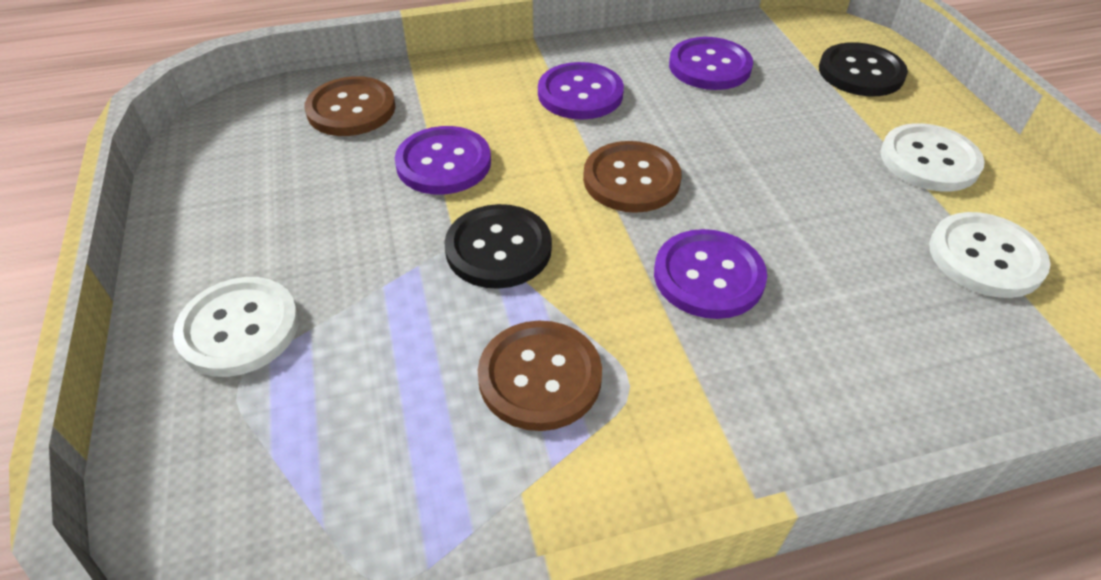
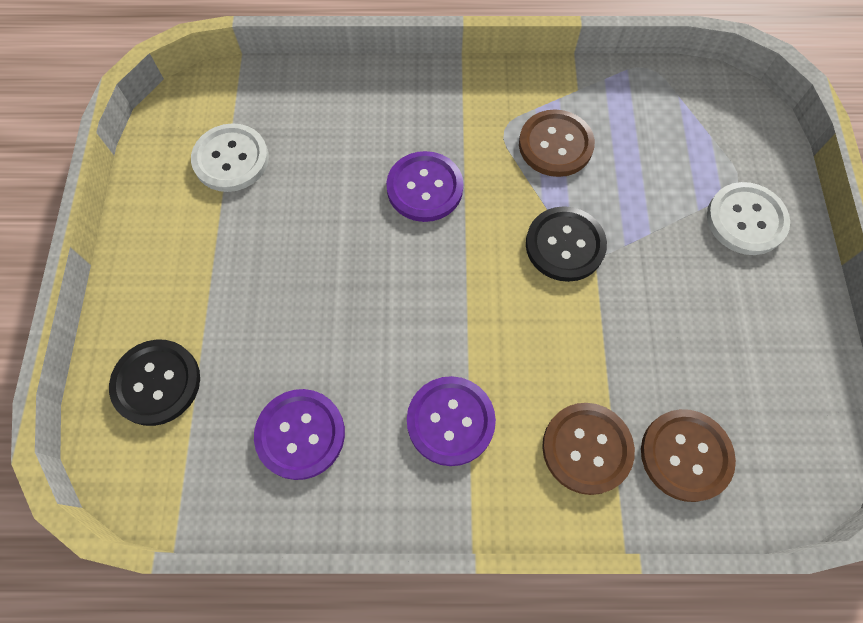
camera: 165 degrees left, 20 degrees up
purple button [395,126,491,195] -> none
brown button [583,141,682,213] -> brown button moved to [542,403,635,495]
white button [880,123,985,192] -> none

